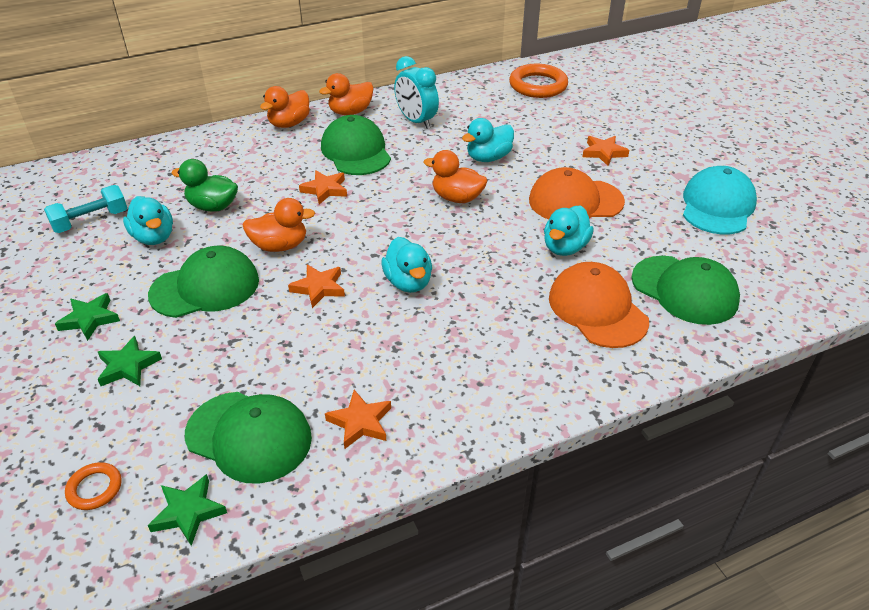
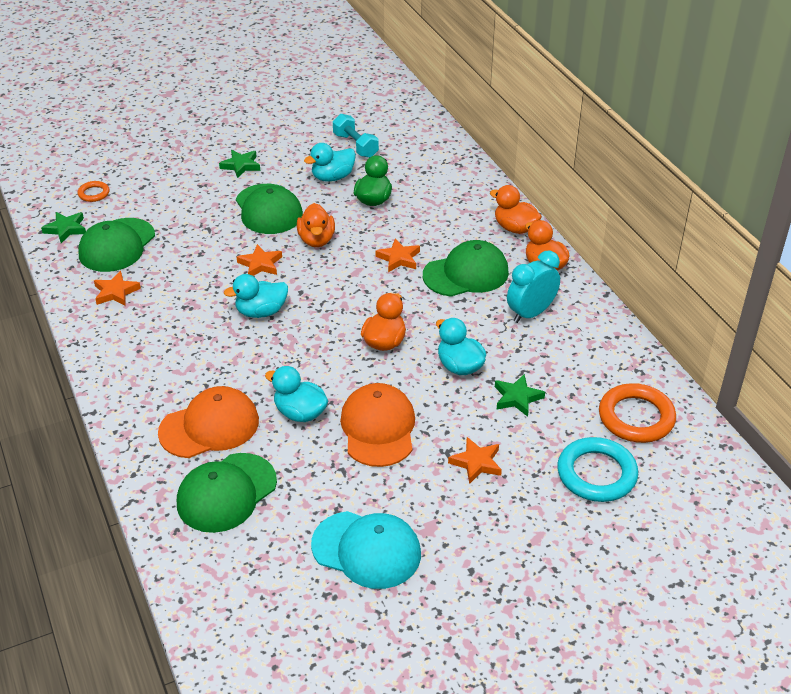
camera: 90 degrees right, 0 degrees up
green star [98,336,162,386] -> green star moved to [495,374,545,417]
none -> turquoise ring [557,437,638,502]

